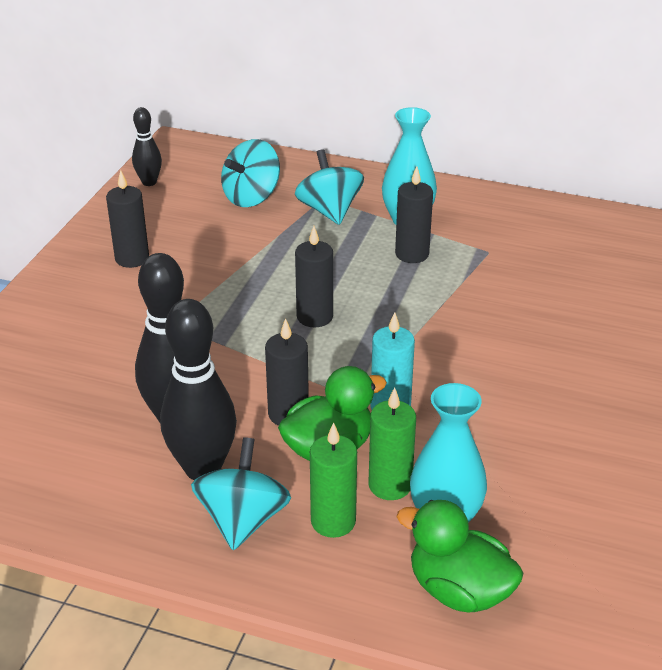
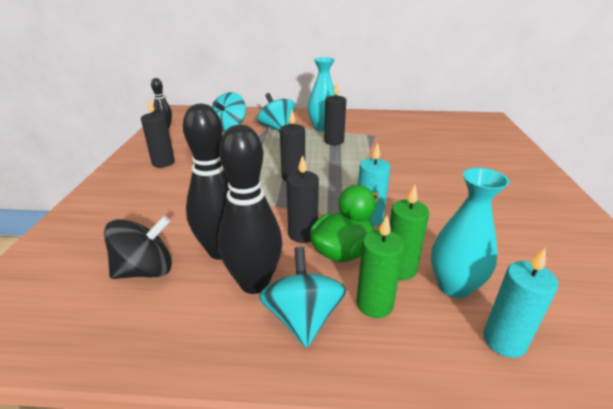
camera: 15 degrees left, 5 degrees down
green duck [397,500,523,612] -> turquoise candle [483,248,558,358]
none -> black spinning top [104,216,172,279]

